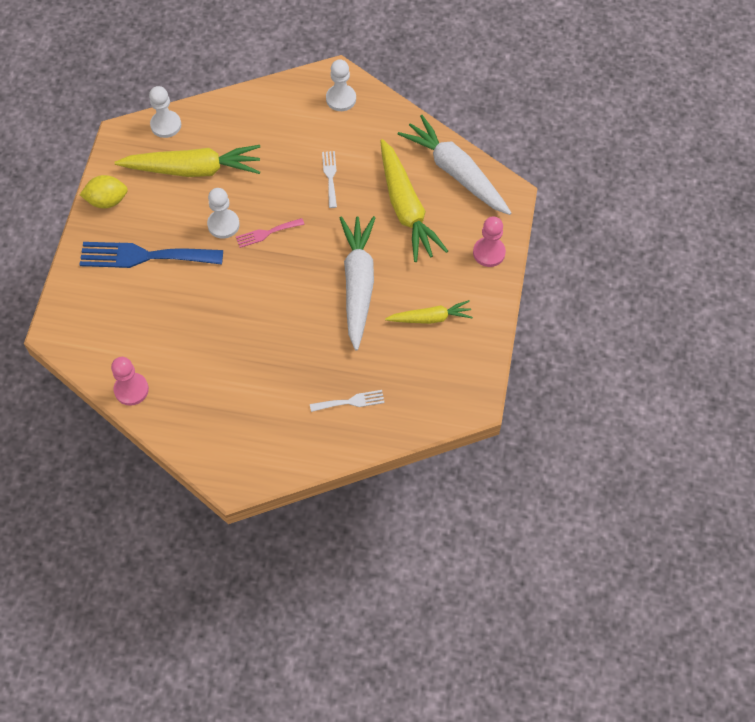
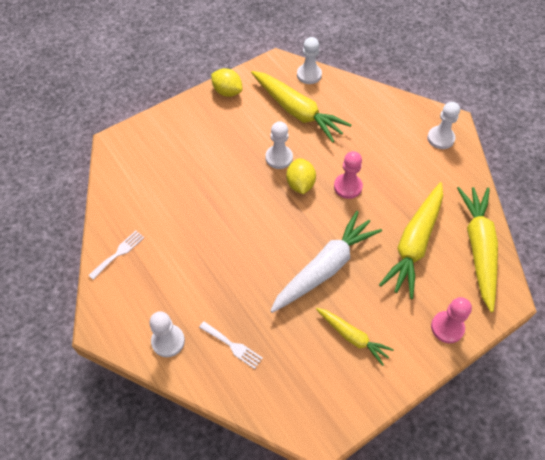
camera: 45 degrees right, 5 degrees down
blue fork [79,242,223,268] -> none
pink pawn [111,357,149,406] -> pink pawn moved to [334,151,363,199]
pink fork [236,218,305,248] -> yellow lemon [286,158,316,194]
white fork [322,151,337,208] -> white fork moved to [88,231,144,280]
white carrot [398,115,511,215] -> yellow carrot [457,187,498,313]
none -> white pawn [149,311,185,357]

